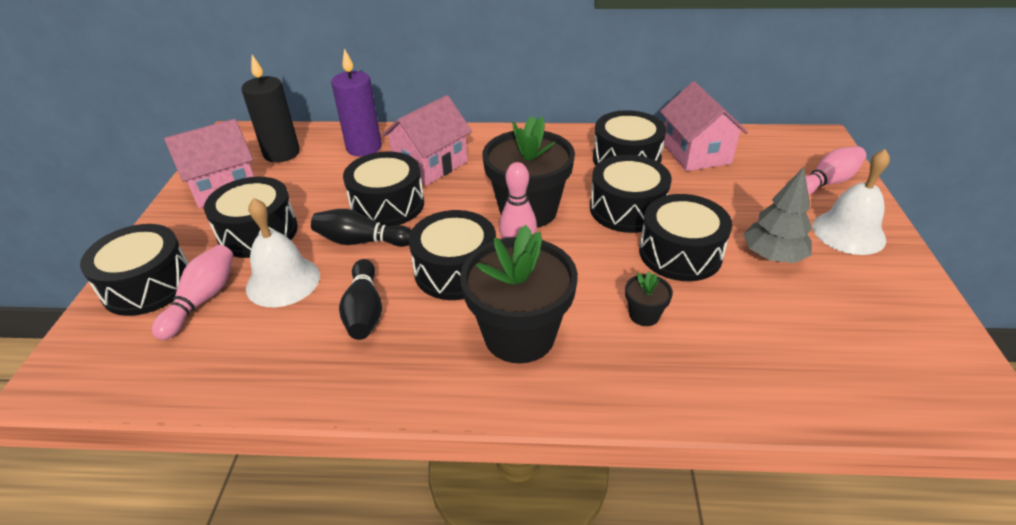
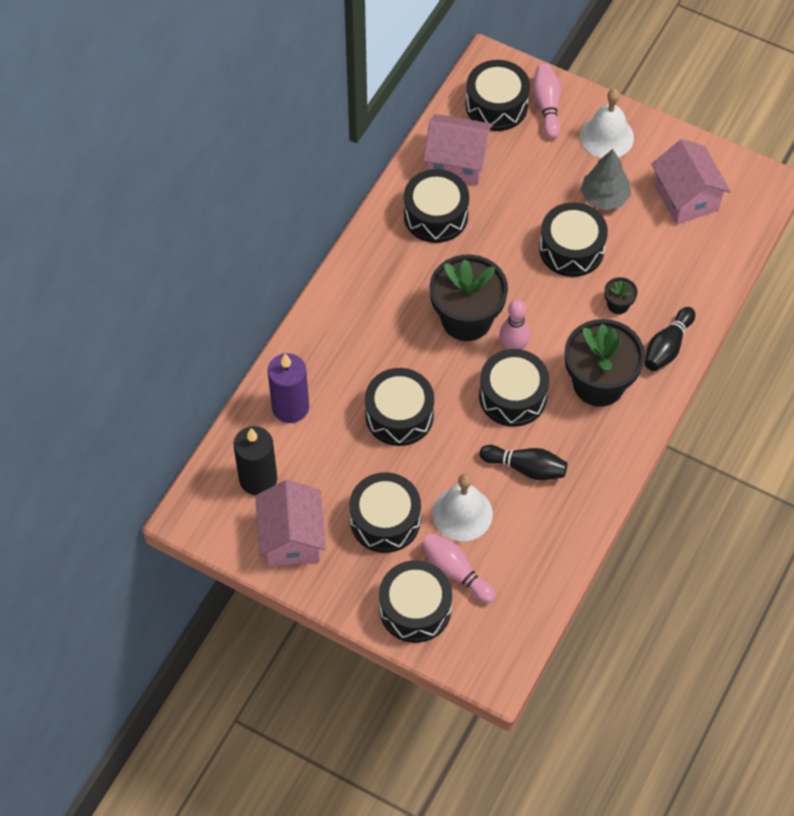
camera: 65 degrees left, 20 degrees up
black bowling pin [311,209,411,247] -> black bowling pin moved to [644,307,695,371]
pink house [382,95,472,185] -> pink house moved to [651,139,731,224]
black drum [590,155,672,233] -> black drum moved to [466,60,530,131]

